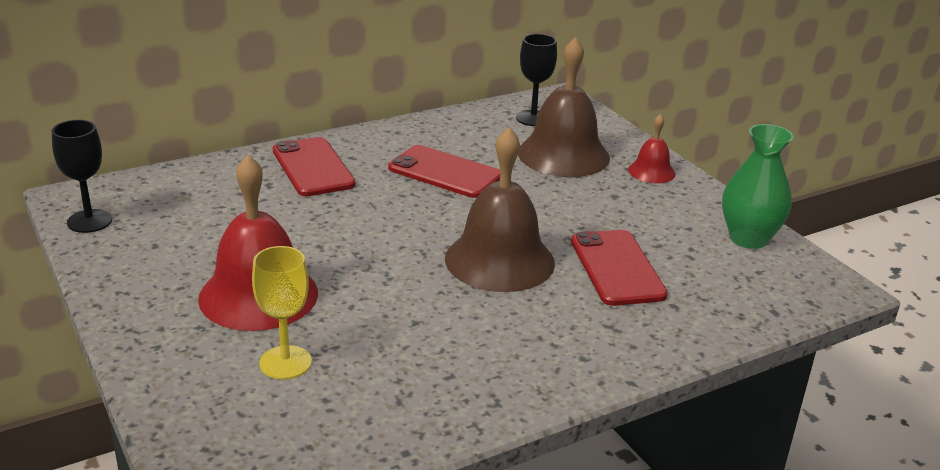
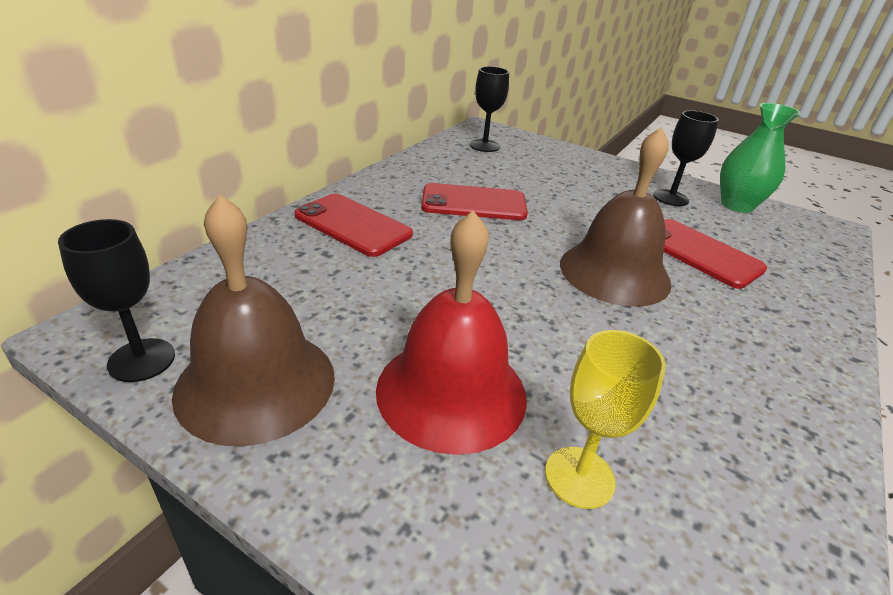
camera: 30 degrees left, 5 degrees up
brown bell [518,37,610,177] -> brown bell moved to [172,195,335,446]
red bell [628,114,676,183] -> none
none -> black goblet [653,110,719,206]

